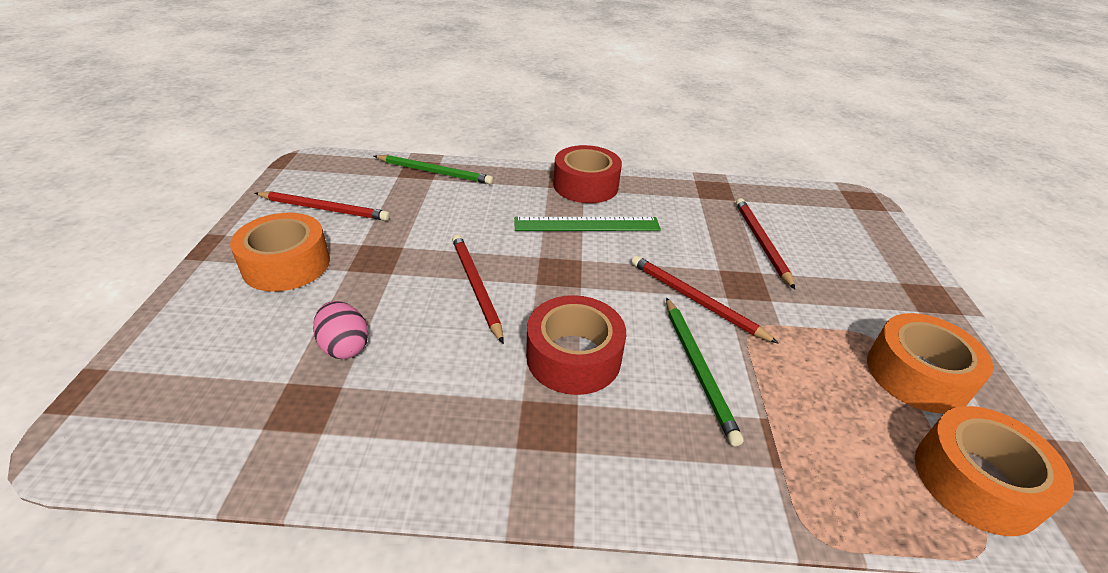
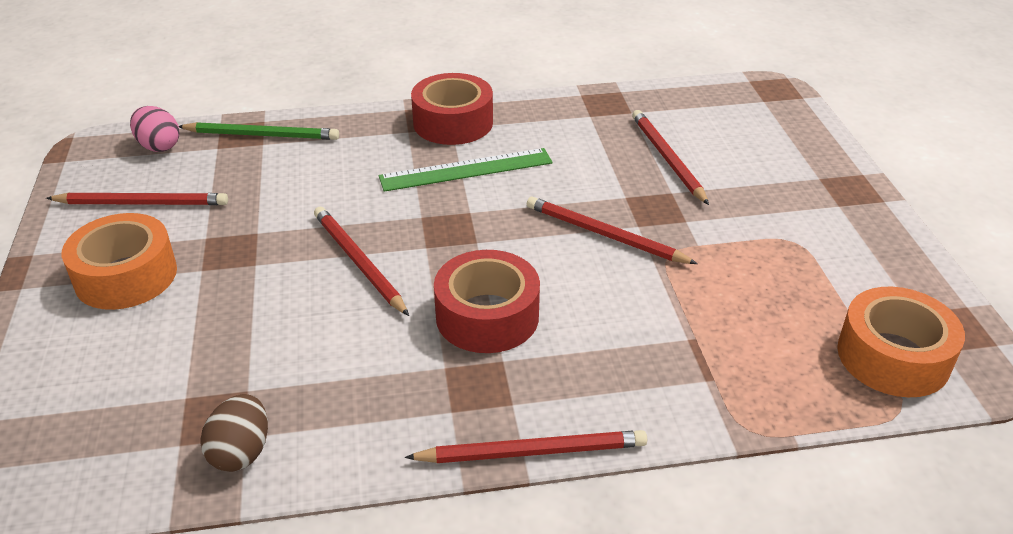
camera: 10 degrees left, 0 degrees up
pink egg [313,301,369,359] -> pink egg moved to [130,106,180,152]
green pencil [666,297,743,446] -> none
orange tape [867,313,993,414] -> none
none -> brown egg [200,394,268,472]
none -> red pencil [405,430,647,463]

